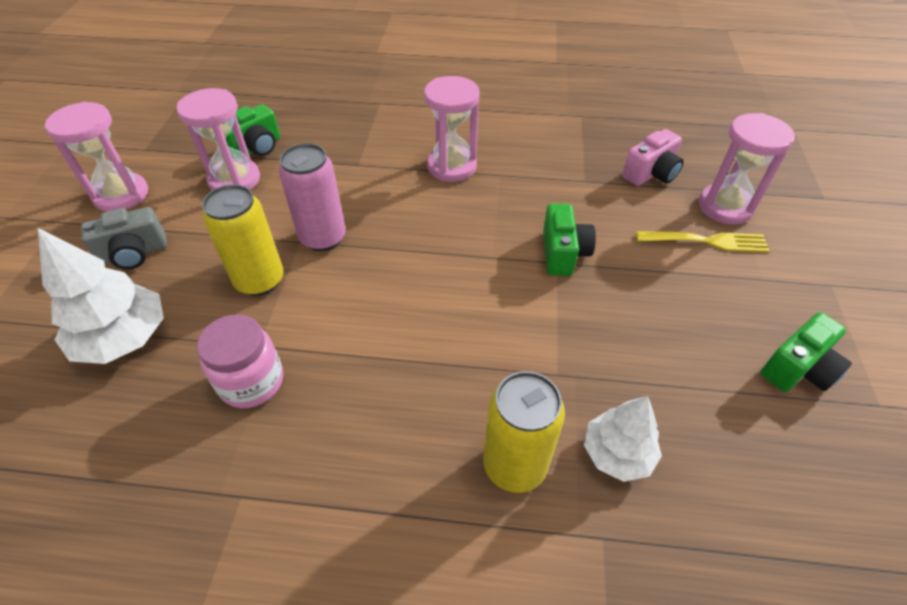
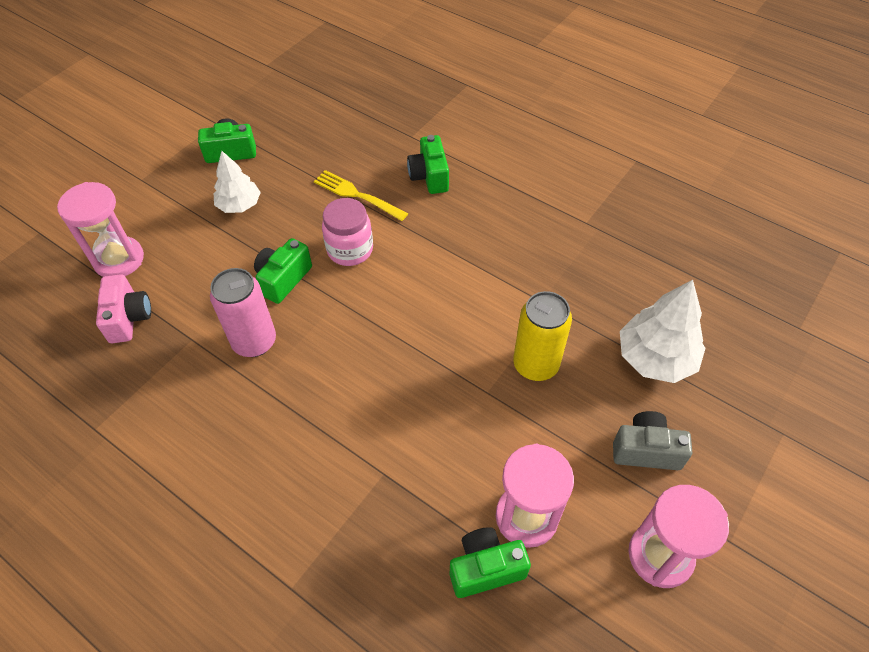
camera: 150 degrees left, 5 degrees up
pink jar [197,315,283,408] -> pink jar moved to [322,198,373,266]
pink can [279,143,346,251] -> pink can moved to [210,268,276,357]
pink hourglass [424,76,480,182] -> none
yellow can [483,371,565,493] -> green camera [407,135,449,194]
white tree [584,396,662,482] -> white tree moved to [214,151,261,213]
pink camera [622,129,684,186] -> pink camera turned 90 degrees clockwise [96,274,151,343]
yellow fork [636,231,770,252] -> yellow fork moved to [314,170,408,221]

